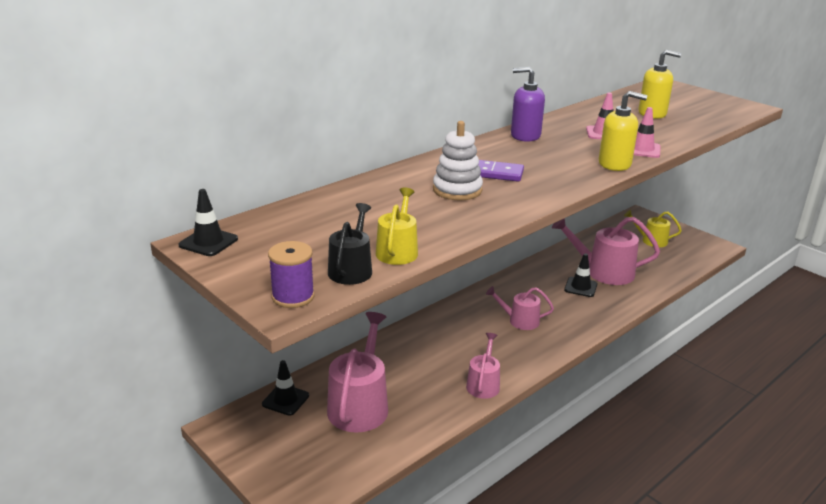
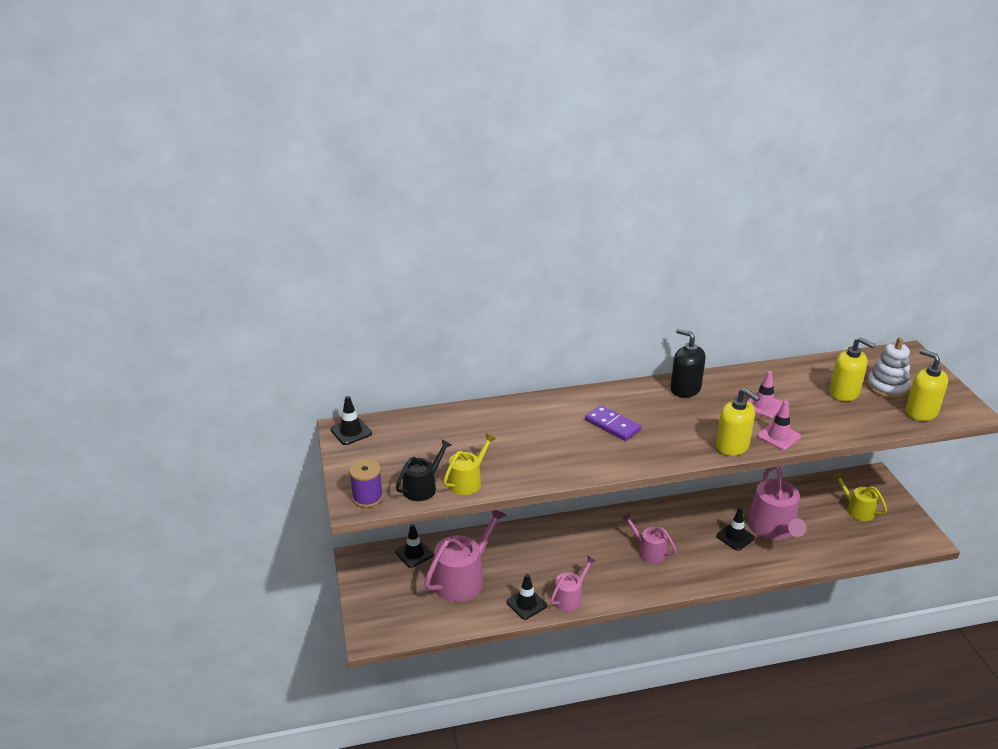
camera: 30 degrees right, 5 degrees up
white stacking toy [433,121,483,200] -> white stacking toy moved to [867,337,910,398]
purple soap dispenser [511,67,545,142] -> black soap dispenser [671,329,706,398]
pink watering can [552,217,660,285] -> pink watering can turned 135 degrees counterclockwise [748,466,807,540]
none -> black traffic cone [506,574,547,620]
none -> yellow soap dispenser [905,349,948,421]

